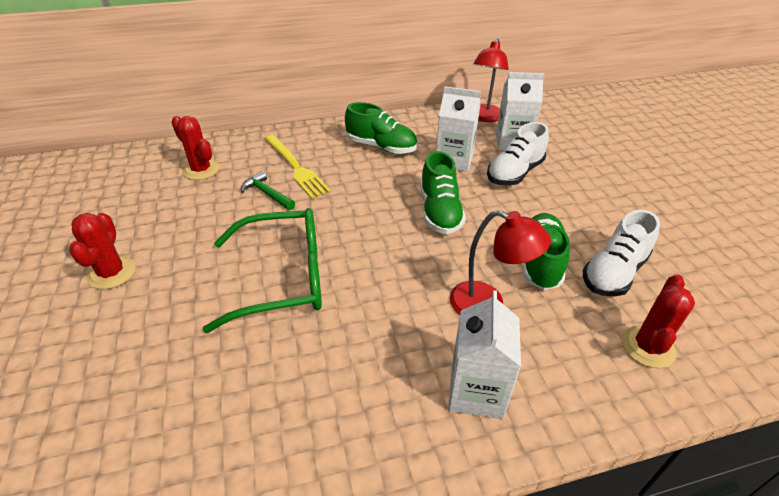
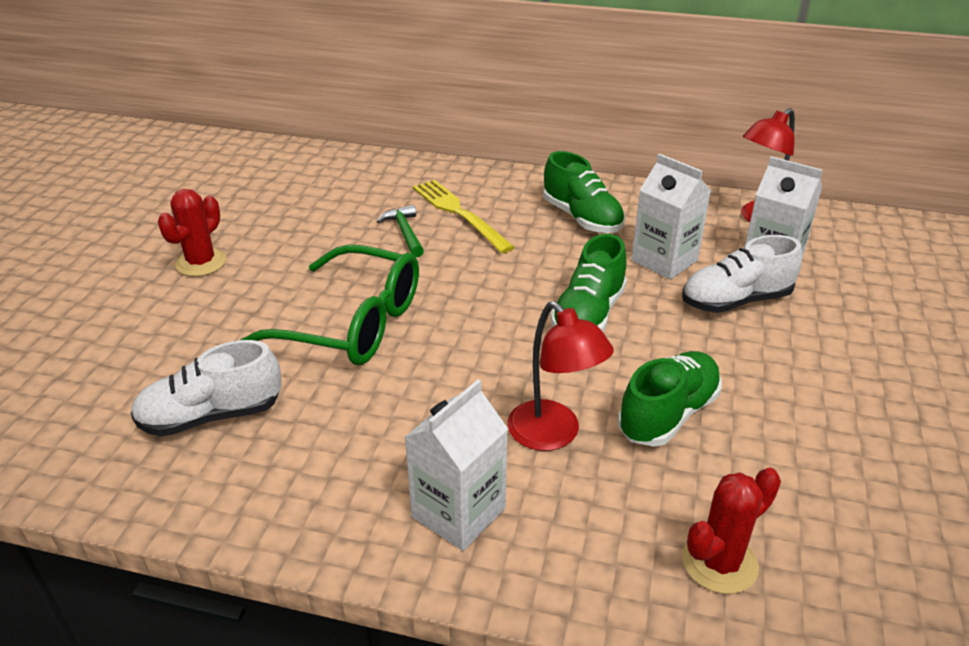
camera: 30 degrees right, 5 degrees down
red cactus [172,116,219,180] -> none
yellow fork [265,135,331,199] -> yellow fork turned 150 degrees clockwise [413,180,515,253]
white shoe [583,210,660,296] -> white shoe moved to [131,340,282,437]

